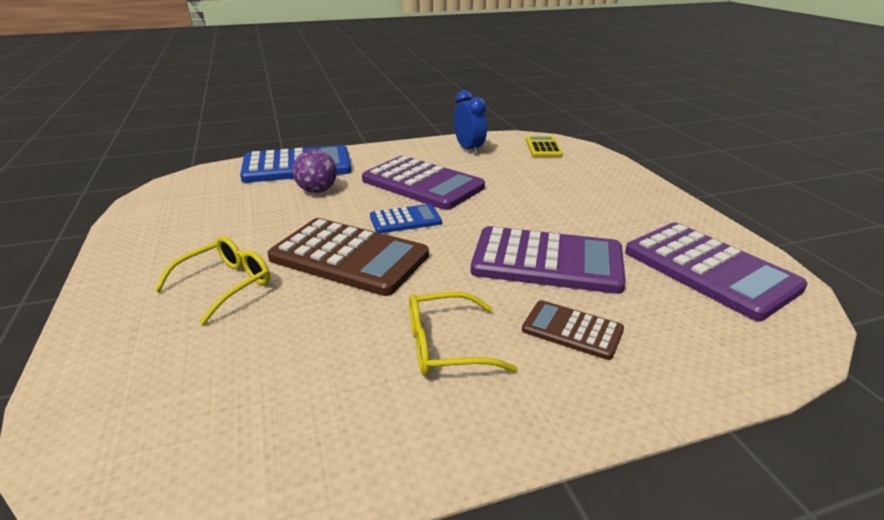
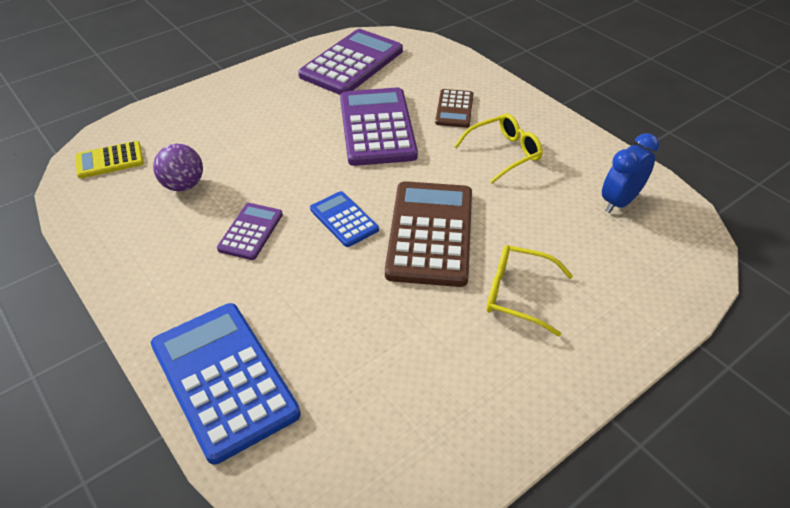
camera: 110 degrees left, 15 degrees up
purple ball [292,149,337,193] -> purple ball moved to [153,143,203,191]
purple calculator [362,156,485,210] -> purple calculator [217,203,283,260], size x0.52
yellow glasses [409,292,518,376] -> yellow glasses turned 90 degrees counterclockwise [454,113,543,183]
blue clock [454,90,487,155] -> blue clock moved to [602,133,659,213]

